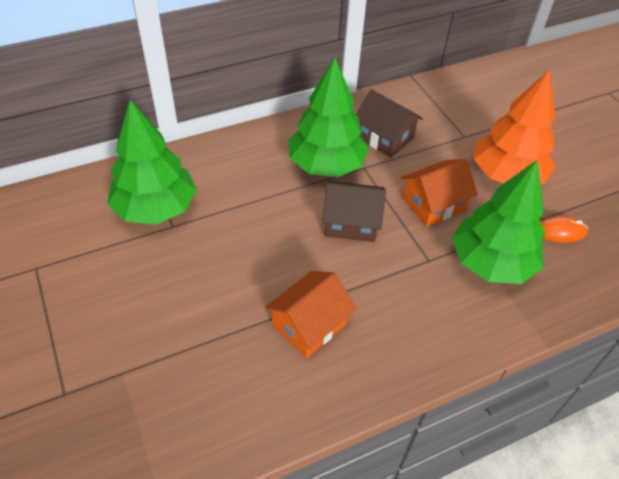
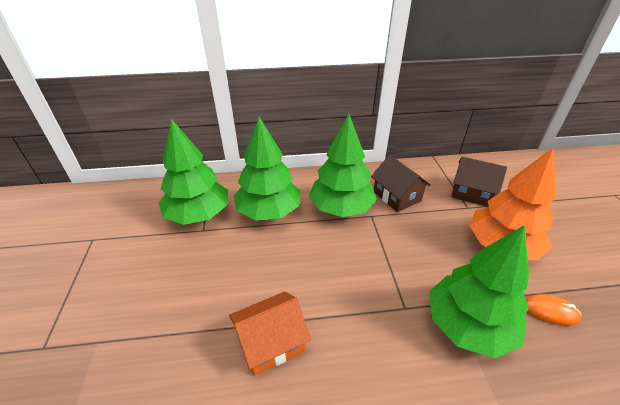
camera: 20 degrees right, 10 degrees down
brown house [322,181,386,242] -> brown house moved to [451,157,507,207]
orange house [401,159,478,227] -> none
none -> green tree [233,117,301,220]

